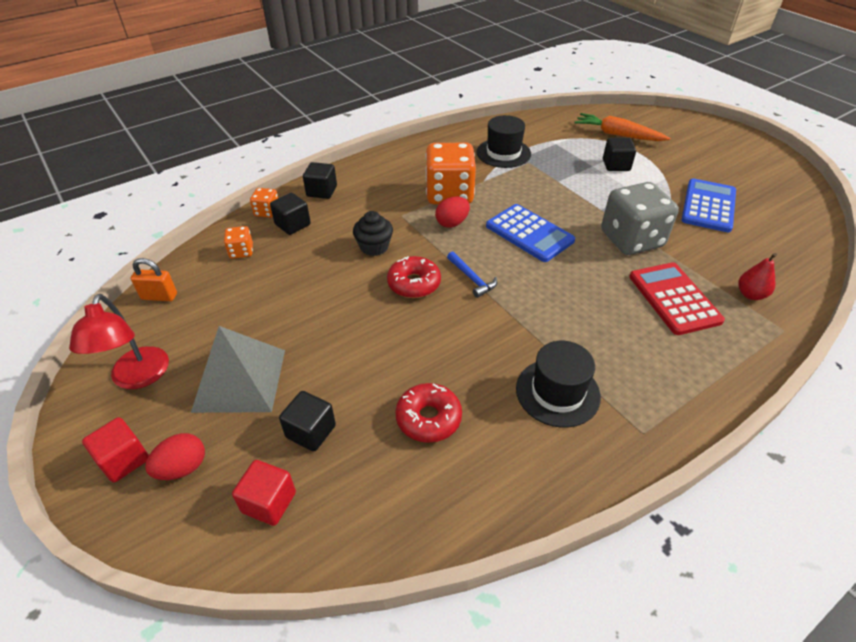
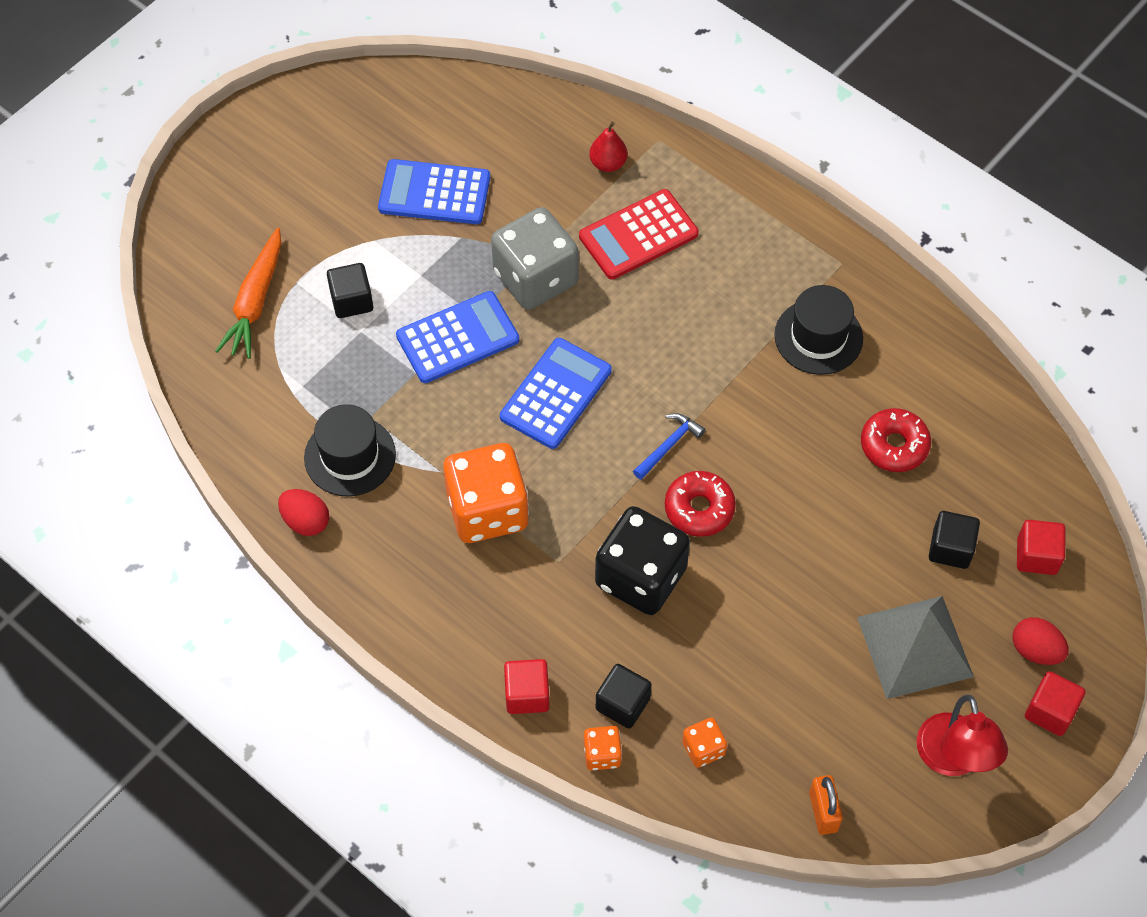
camera: 105 degrees left, 15 degrees up
red lamp [69,294,169,389] -> red lamp turned 105 degrees clockwise [916,695,1008,776]
black cube [303,162,337,199] -> red cube [504,659,550,714]
black cupcake [353,211,393,256] -> black dice [595,506,690,615]
red egg [435,196,470,228] -> red egg moved to [278,489,329,536]
none -> blue calculator [396,291,519,383]

